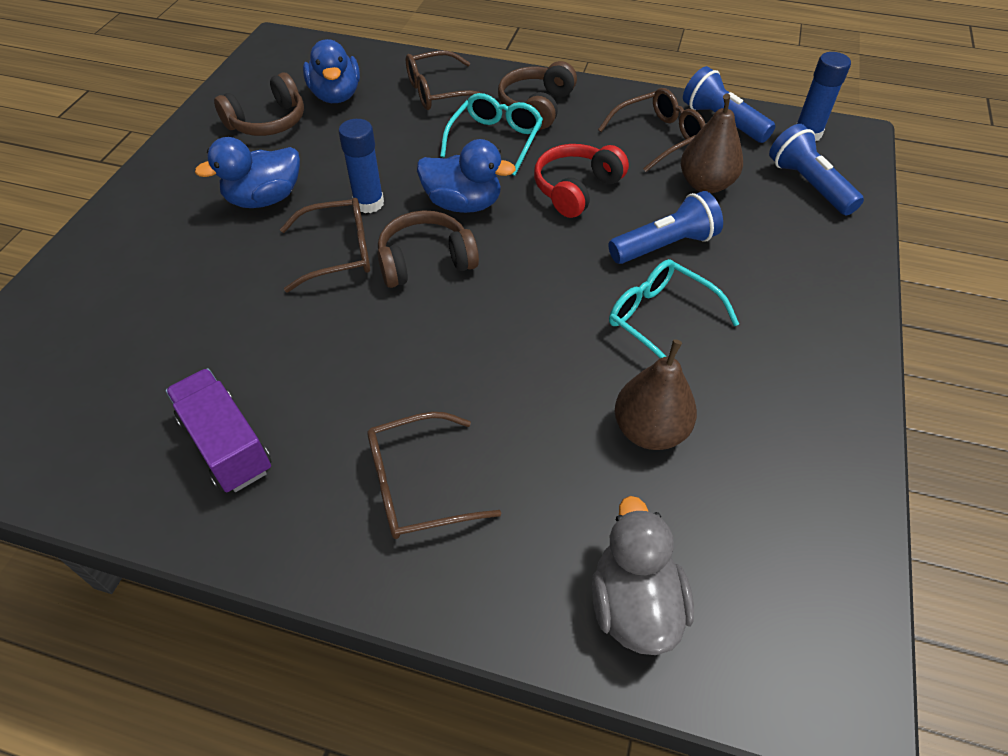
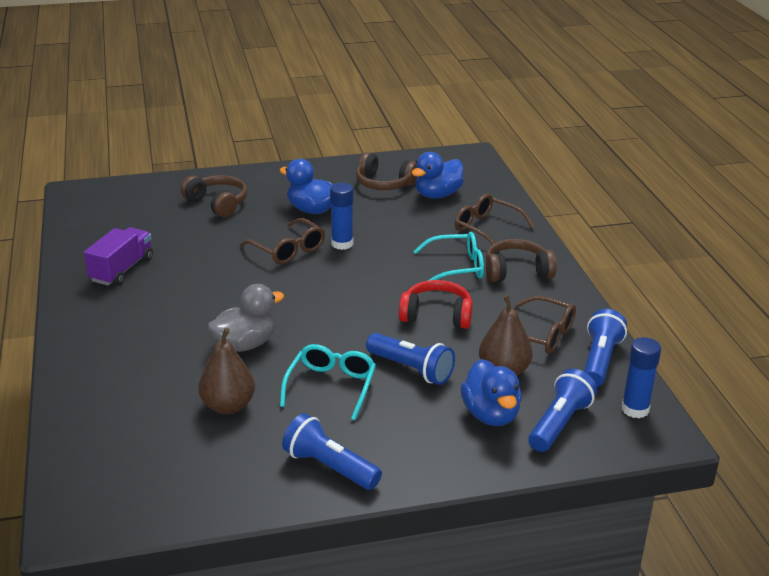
camera: 60 degrees right, 20 degrees down
brown glasses [367,412,501,539] -> none
brown headphones [378,210,479,288] -> brown headphones moved to [181,175,248,217]
blue duck [417,139,516,213] -> blue duck moved to [460,359,522,426]
grey duck [592,496,694,655] -> grey duck moved to [208,284,284,352]
none -> blue flashlight [282,413,382,490]

